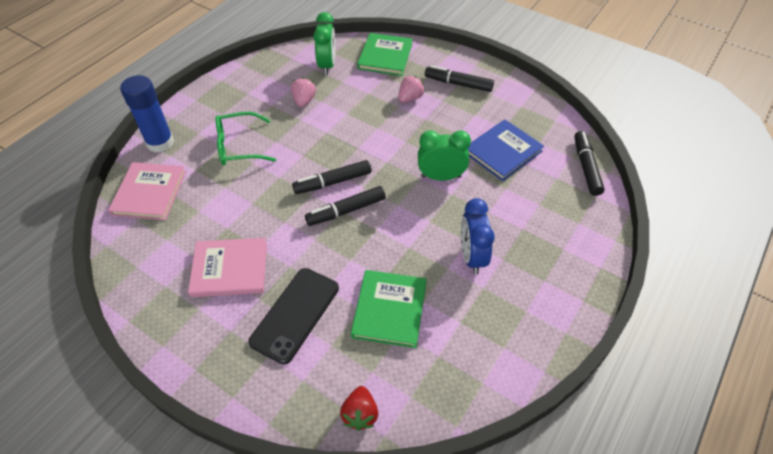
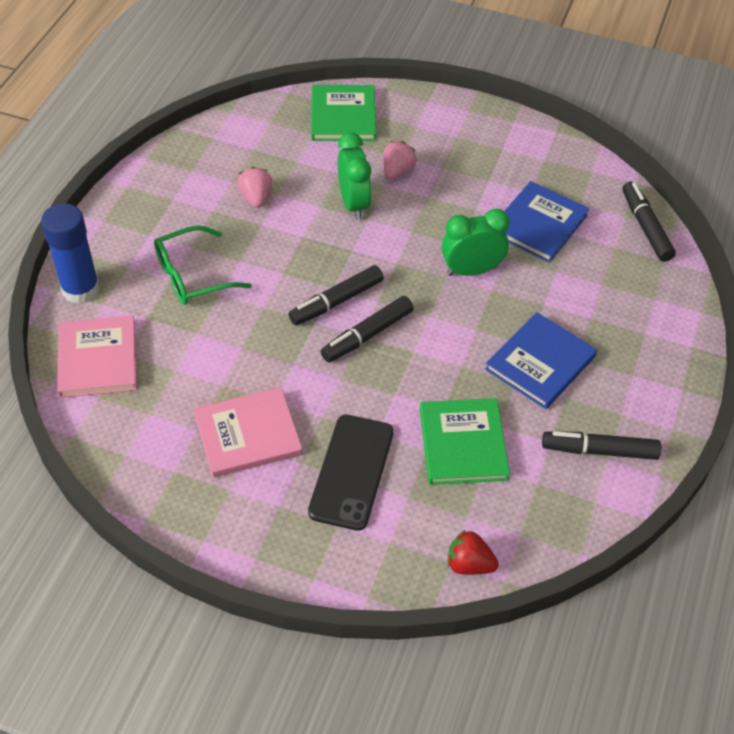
camera: 15 degrees left, 0 degrees up
green clock [313,12,336,75] -> green clock moved to [338,132,372,220]
red strawberry [340,386,378,431] -> red strawberry turned 120 degrees clockwise [447,529,499,575]
black marker [425,65,494,92] -> black marker moved to [542,431,661,460]
blue clock [461,198,495,274] -> blue book [485,312,597,409]

